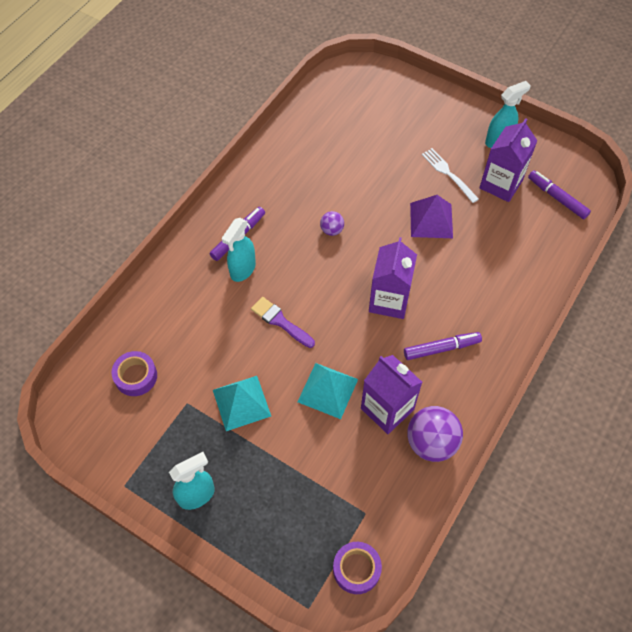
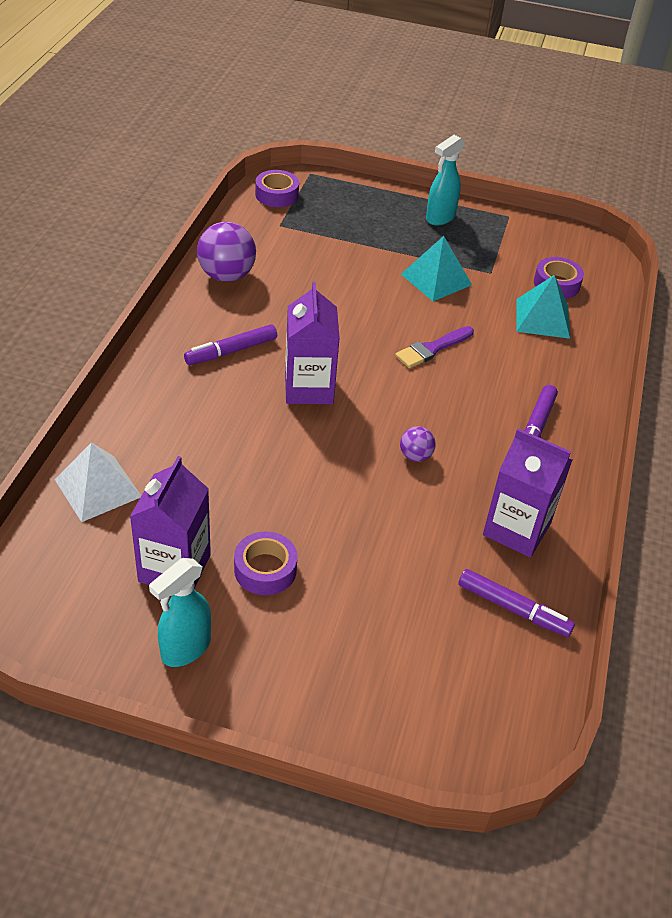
camera: 160 degrees right, 15 degrees down
turquoise spray bottle [222,218,256,282] -> none
purple brush [251,297,315,348] -> purple brush turned 120 degrees clockwise [395,326,474,368]
turquoise pyramid [298,363,358,419] -> turquoise pyramid moved to [516,275,570,339]
purple carton [361,355,422,434] -> purple carton moved to [483,428,572,558]
purple pyramid [410,195,453,238] -> none
white fork [422,148,479,203] -> purple tape [234,531,298,595]
purple marker [528,170,591,219] -> purple marker moved to [458,569,575,637]
none -> white pyramid [55,442,141,522]

